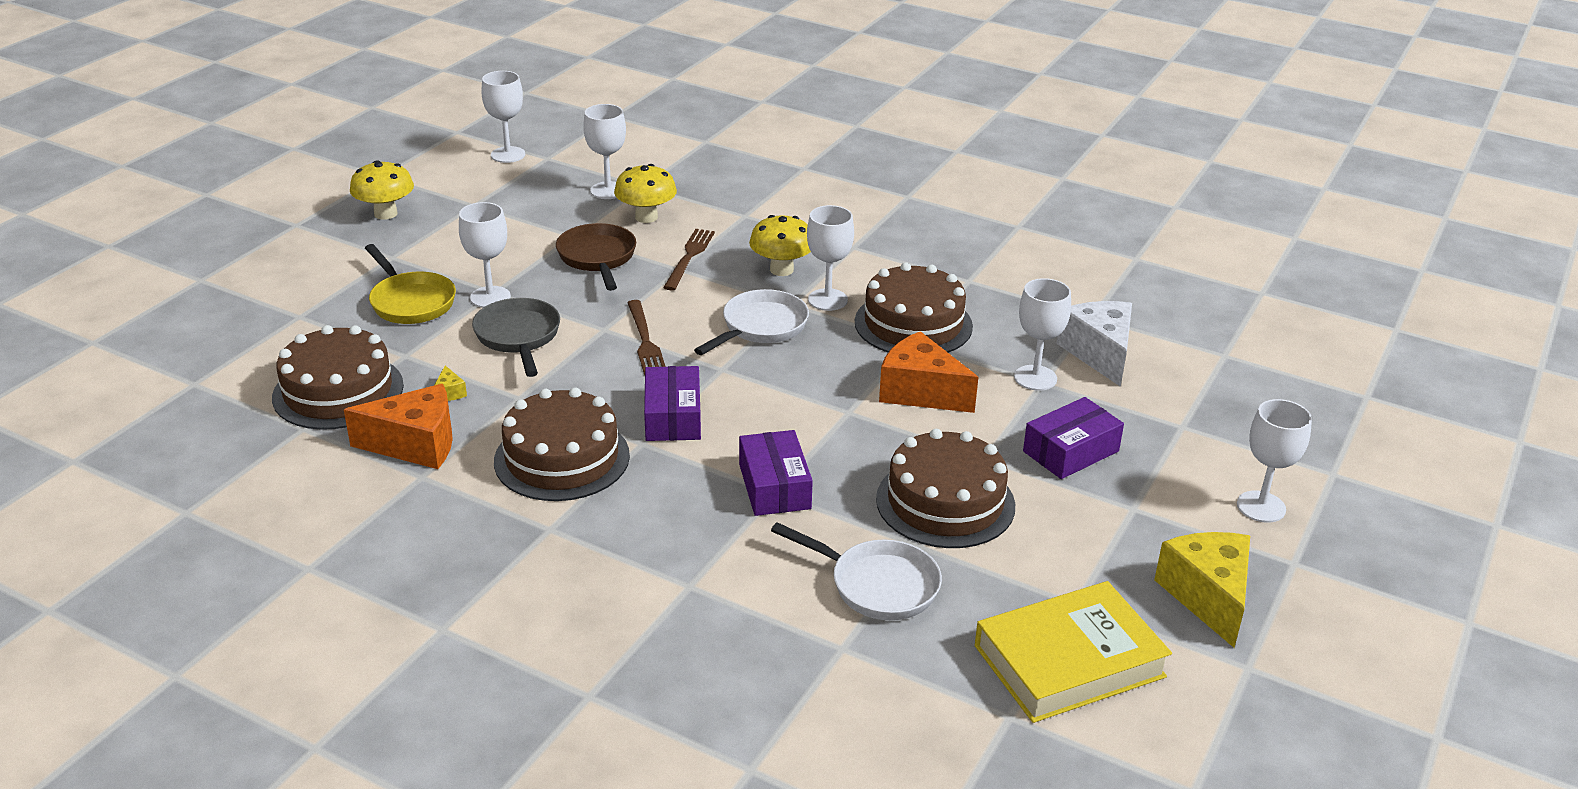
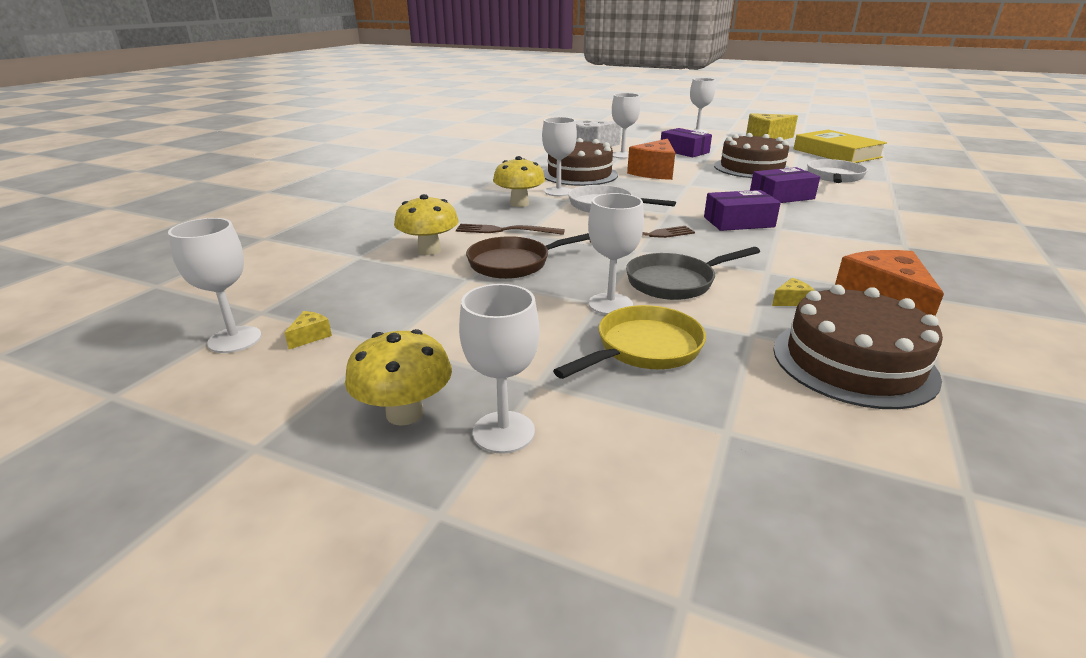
camera: 95 degrees left, 5 degrees down
brown cake [494,387,630,501] -> none
white goblet [583,104,626,199] -> white goblet moved to [459,284,539,454]
none -> yellow cheese [284,311,332,349]

